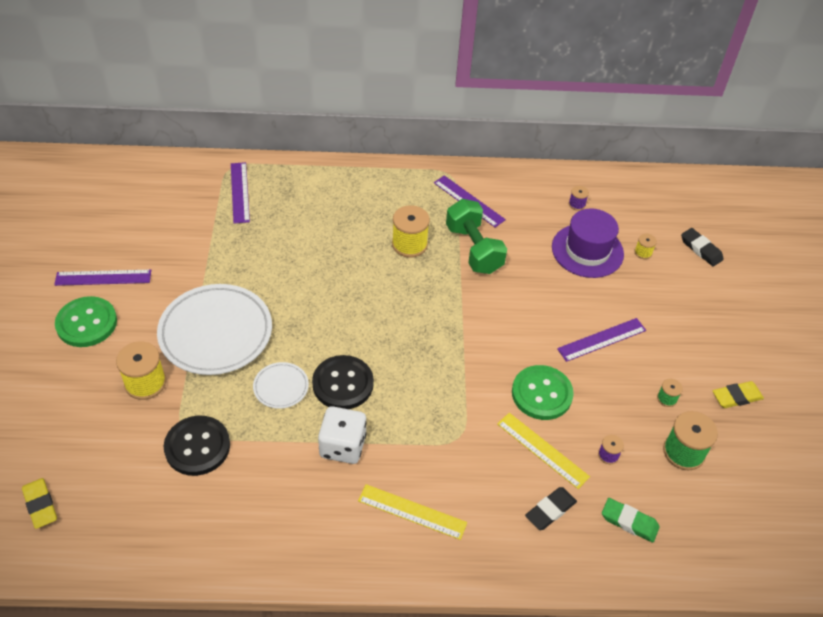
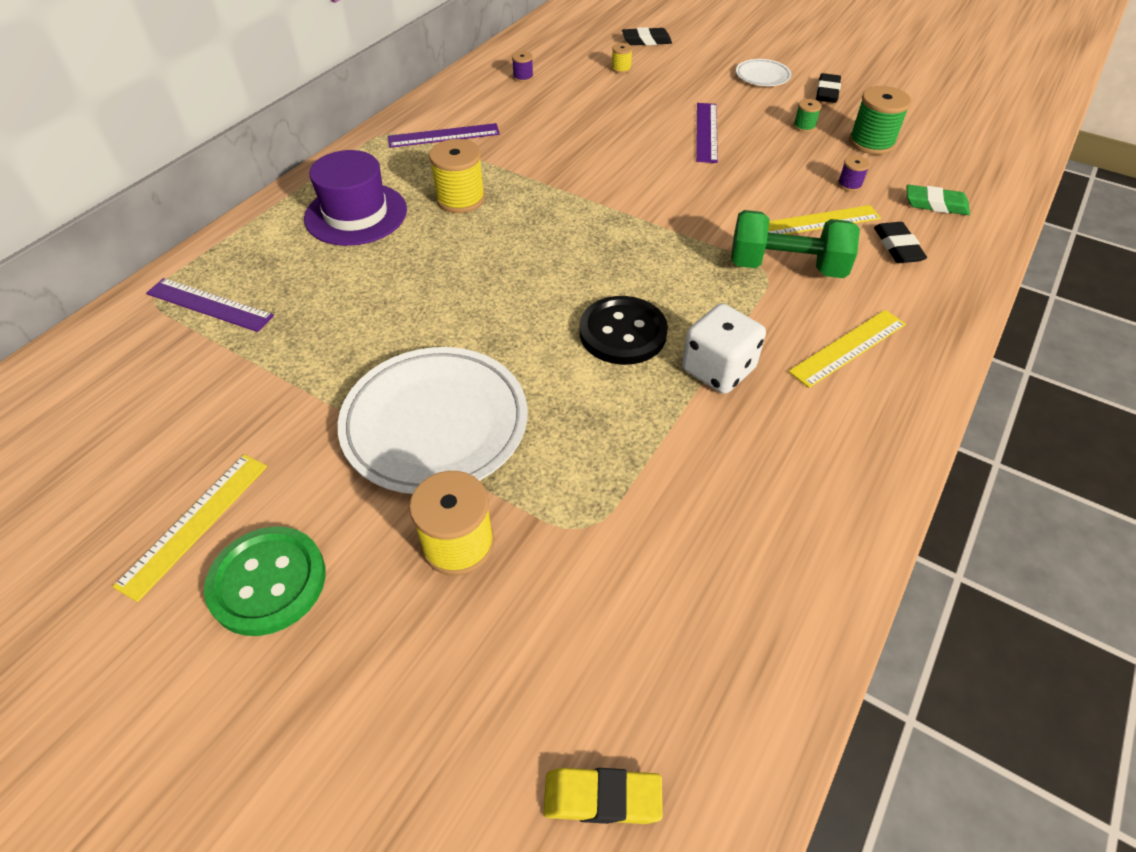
camera: 55 degrees left, 0 degrees up
purple ruler [54,269,151,286] -> yellow ruler [113,454,267,602]
black button [164,416,230,476] -> none
white plate [253,362,309,409] -> white plate moved to [736,59,792,86]
green dumbbell [446,199,507,274] -> green dumbbell moved to [731,210,860,278]
green button [512,365,574,420] -> none
purple hat [552,209,624,278] -> purple hat moved to [304,150,407,246]
green eraser [602,498,660,542] -> green eraser turned 45 degrees clockwise [906,185,970,215]
yellow eraser [713,381,764,408] -> black eraser [816,73,841,103]

